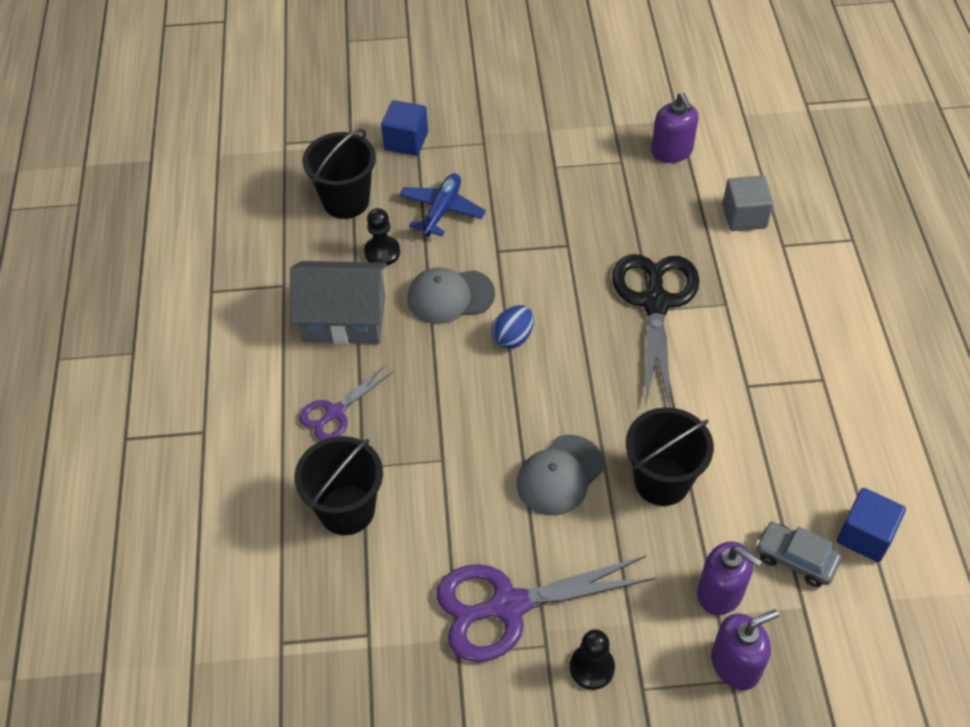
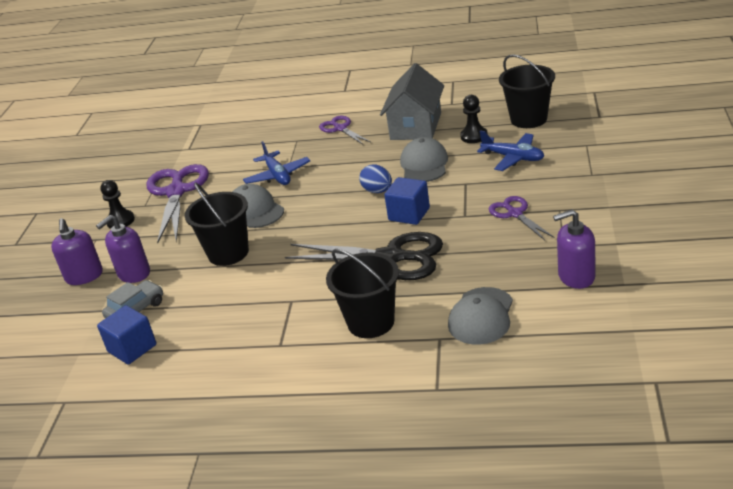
camera: 105 degrees right, 20 degrees down
black bucket [295,436,383,535] -> black bucket moved to [326,249,399,338]
blue cube [381,100,428,156] -> blue cube moved to [384,177,430,225]
grey cube [722,175,773,231] -> grey cap [448,287,513,345]
none -> blue plane [243,141,310,185]
none -> purple scissors [489,196,554,240]

